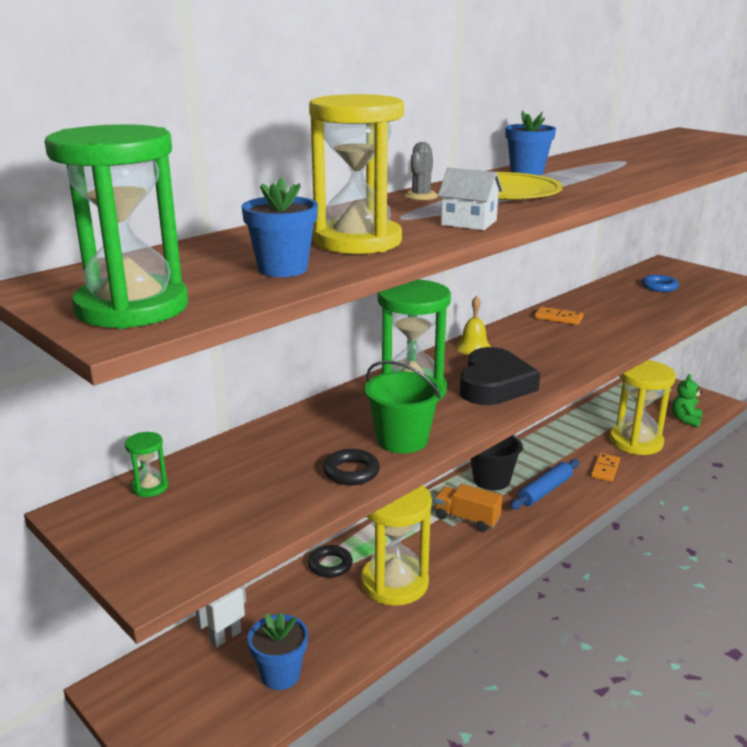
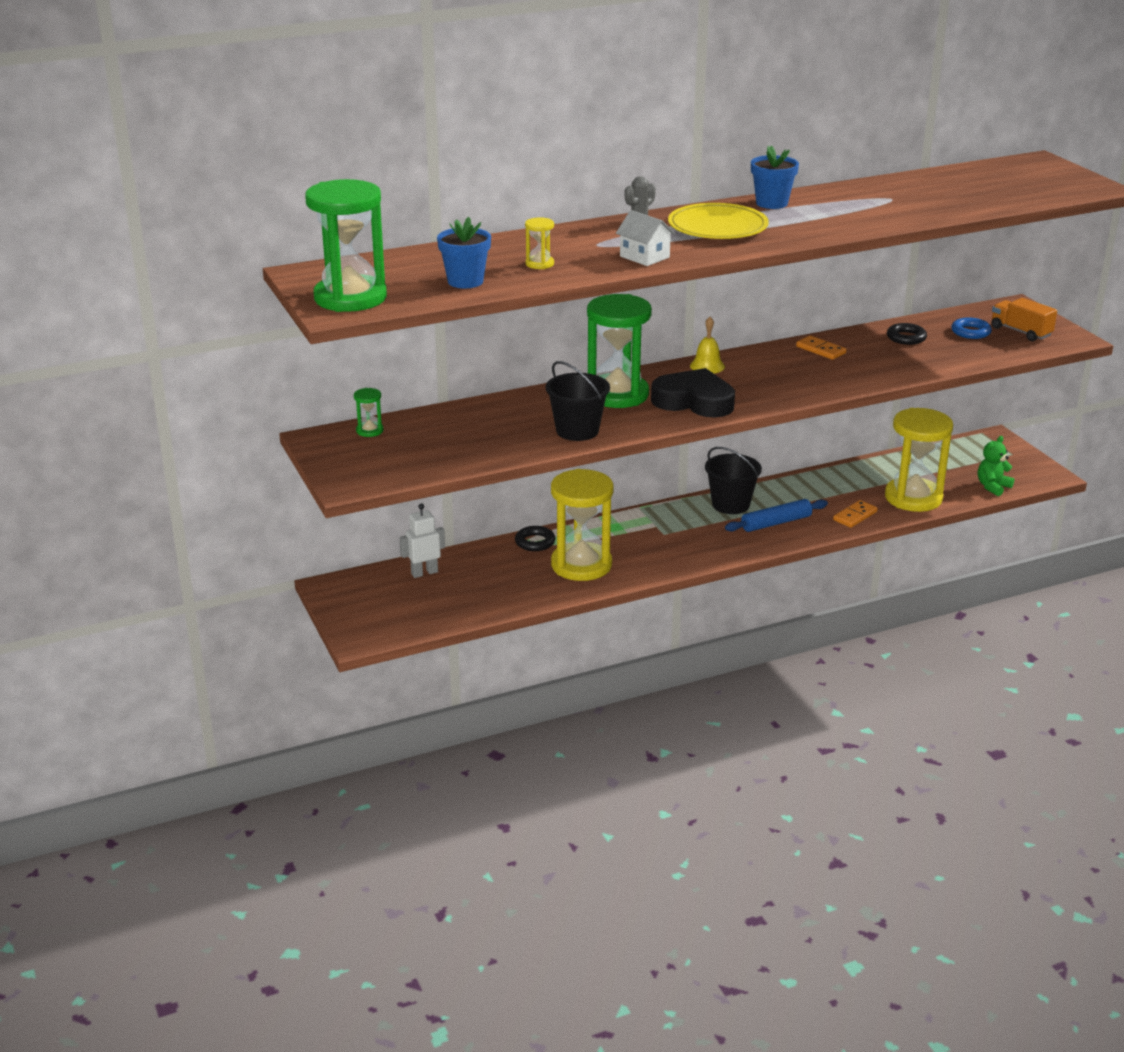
camera: 20 degrees right, 5 degrees up
blue flower pot [248,612,308,690] -> none
yellow hourglass [309,94,404,254] -> yellow hourglass [525,217,554,269], size x0.42
black ring [323,449,380,485] -> black ring moved to [887,323,927,345]
green bucket [364,360,442,453] -> black bucket [546,361,610,441]
orange truck [434,484,502,532] -> orange truck moved to [992,298,1057,341]
black heart [460,347,540,405] -> black heart turned 105 degrees counterclockwise [651,368,735,417]

